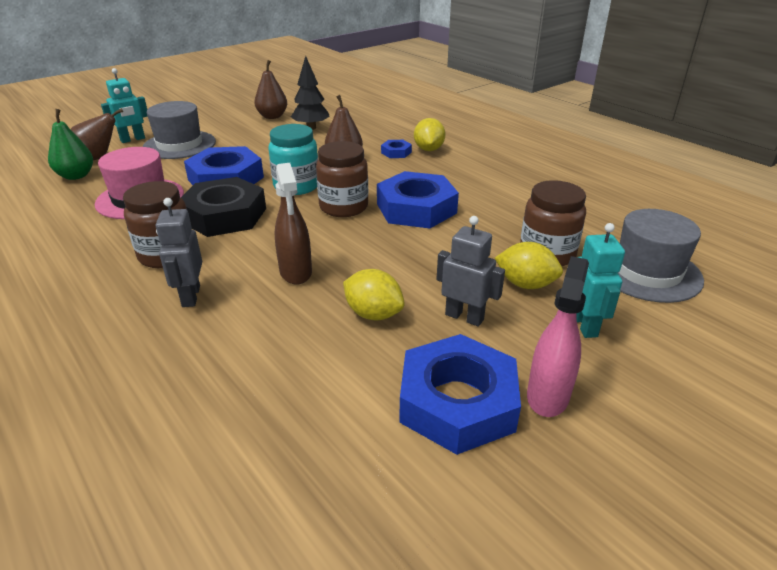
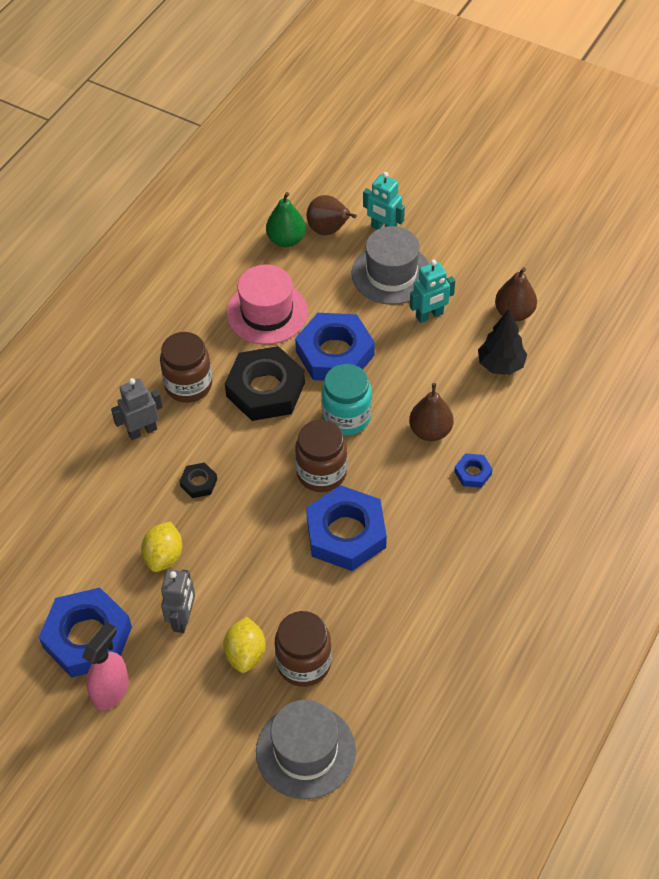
camera: 70 degrees right, 20 degrees up
brown spray bottle [274,163,312,285] -> black nut [180,462,217,498]
yellow lemon [414,118,445,151] -> none
pink spray bottle [527,256,589,417] -> pink spray bottle turned 60 degrees counterclockwise [82,622,129,711]
turquoise robot [576,223,625,338] -> turquoise robot moved to [410,260,455,323]

